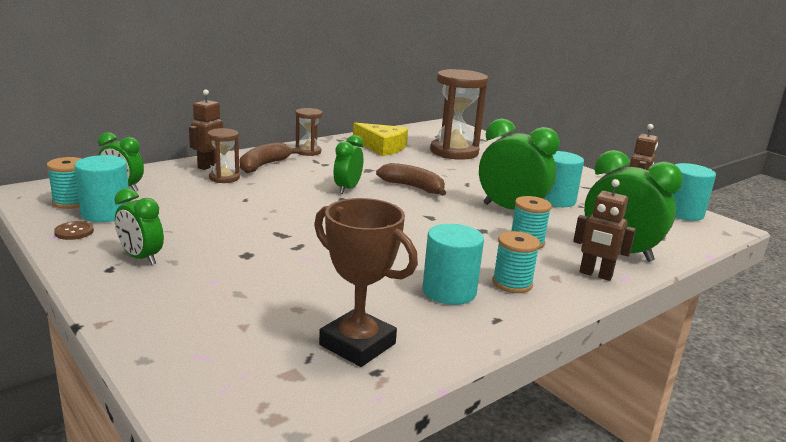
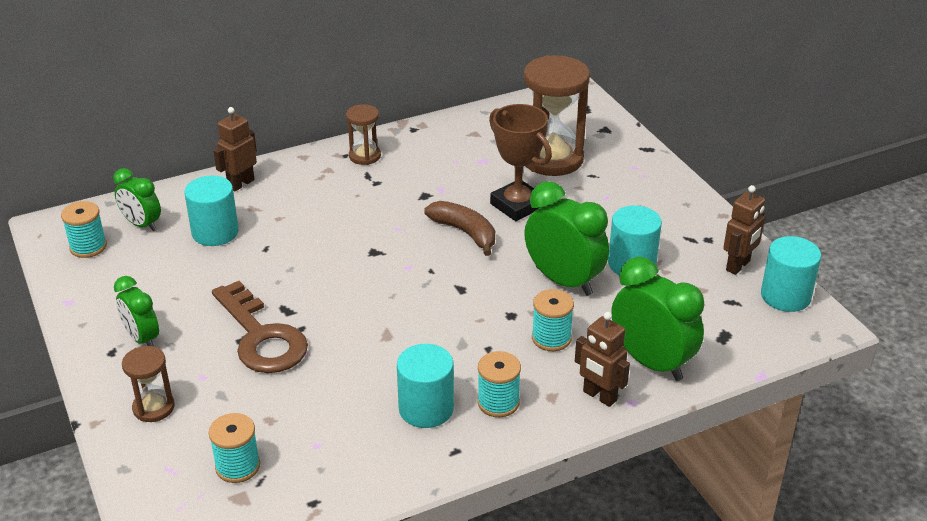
camera: 15 degrees right, 15 degrees up
brown button [54,221,94,240] -> none
turquoise cylinder [74,155,130,222] -> turquoise cylinder moved to [184,176,239,246]
brown hourglass [207,128,240,183] -> brown hourglass moved to [122,346,175,422]
brown banana [240,142,300,173] -> none
brown trophy [314,198,418,367] -> brown trophy moved to [489,104,552,221]
green clock [334,135,363,194] -> none
yellow cheese [353,123,408,156] -> none
none -> turquoise spool [209,413,260,483]
none -> brown key [212,281,308,373]

